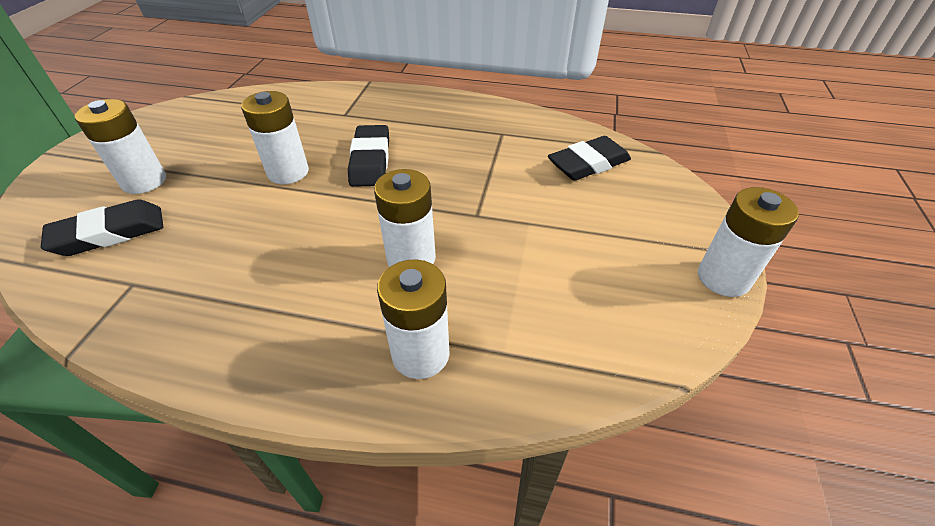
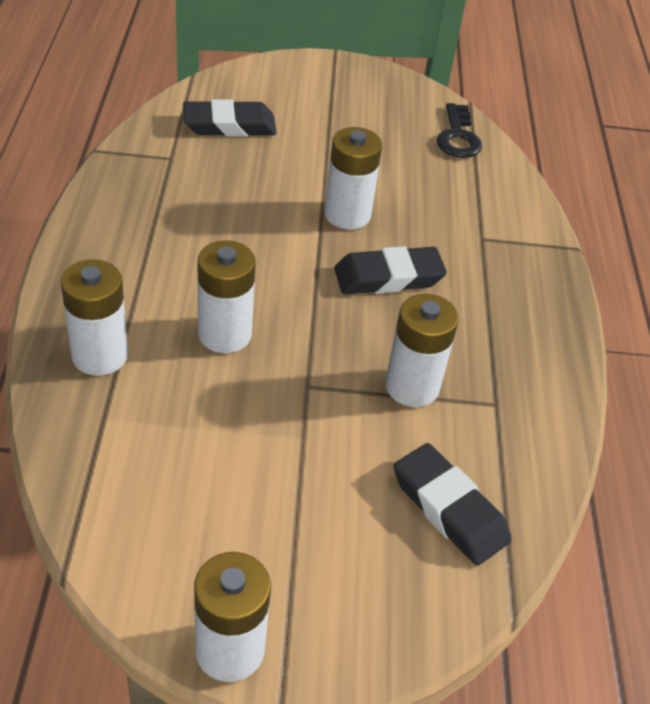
camera: 75 degrees right, 0 degrees up
black eraser [41,199,163,256] -> black eraser turned 60 degrees counterclockwise [183,99,277,137]
white battery [75,99,166,194] -> white battery moved to [385,294,459,407]
none -> black key [437,103,482,158]

